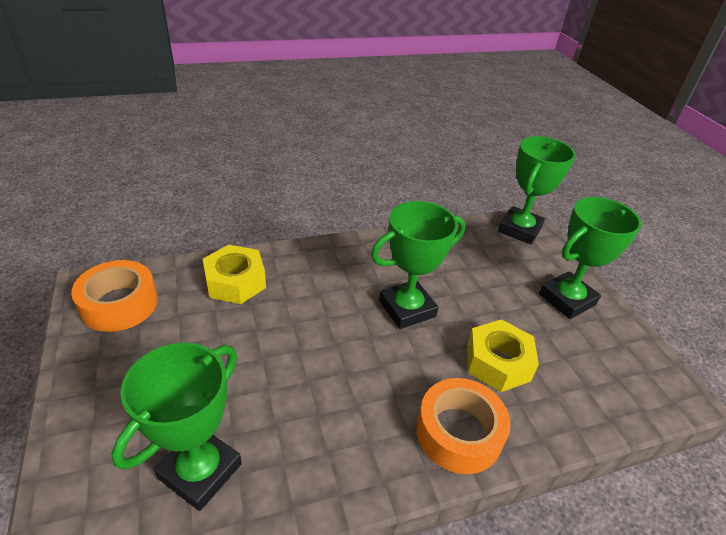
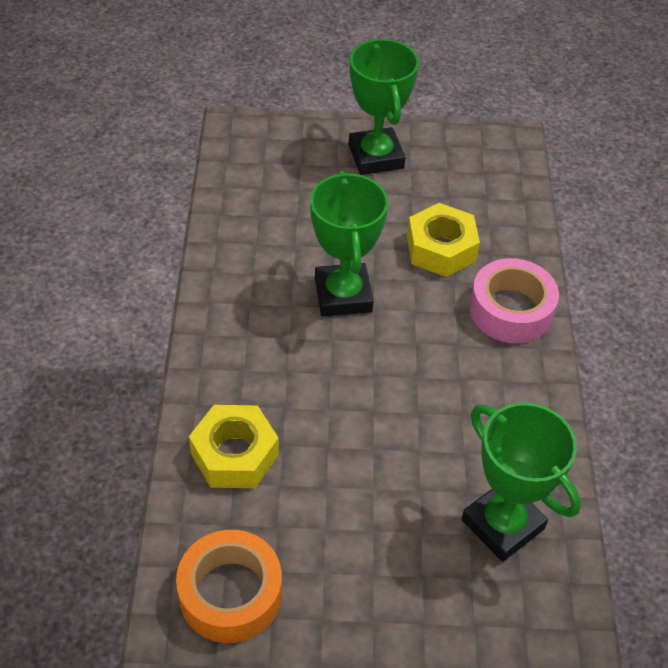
camera: 70 degrees left, 10 degrees up
orange tape [416,378,511,474] -> pink tape [469,258,559,343]
green trophy [498,136,576,244] -> none

